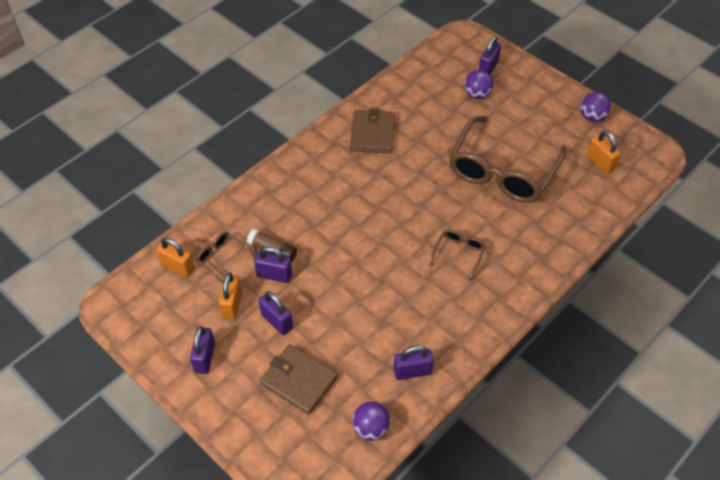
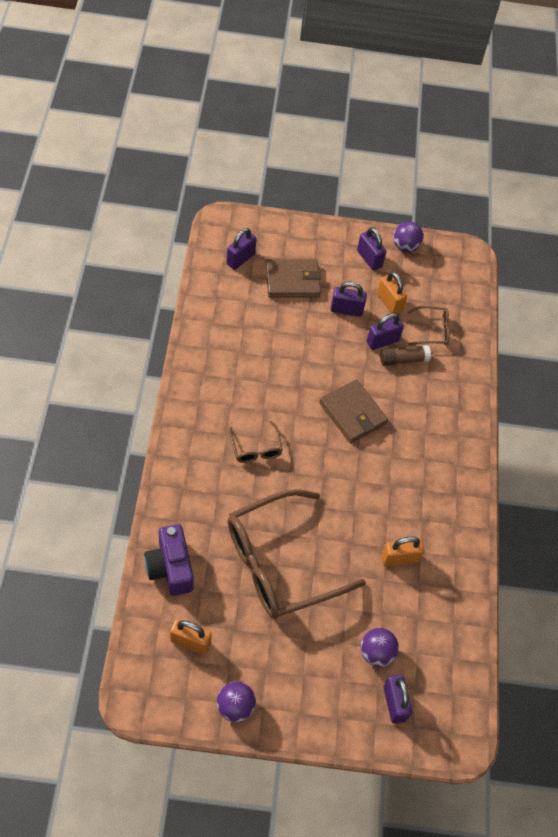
camera: 135 degrees right, 5 degrees up
orange padlock [156,237,195,277] -> orange padlock moved to [381,537,424,567]
brown wallet [350,108,395,154] -> brown wallet moved to [319,379,388,443]
purple ball [352,402,390,440] -> purple ball moved to [393,221,424,252]
purple padlock [393,345,434,380] -> purple padlock moved to [226,228,257,270]
brown glasses [449,116,567,203] -> brown glasses turned 105 degrees counterclockwise [228,489,366,619]
none -> purple camera [144,524,194,596]

